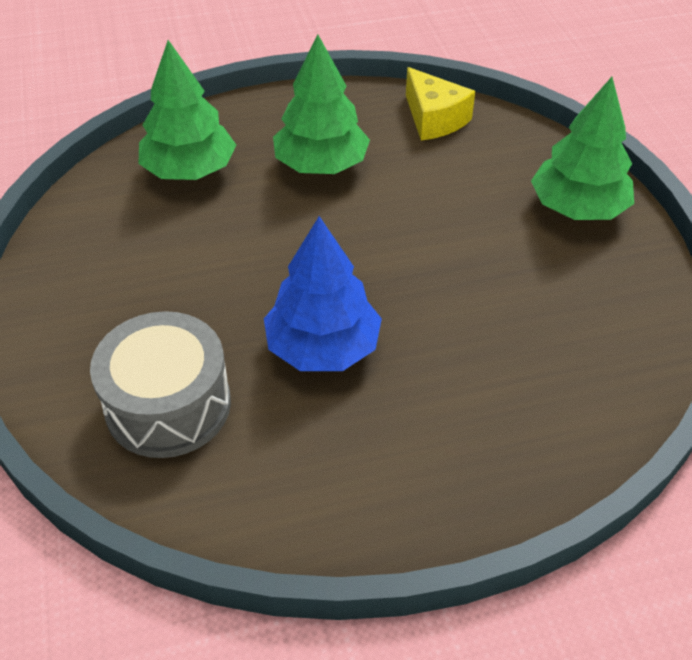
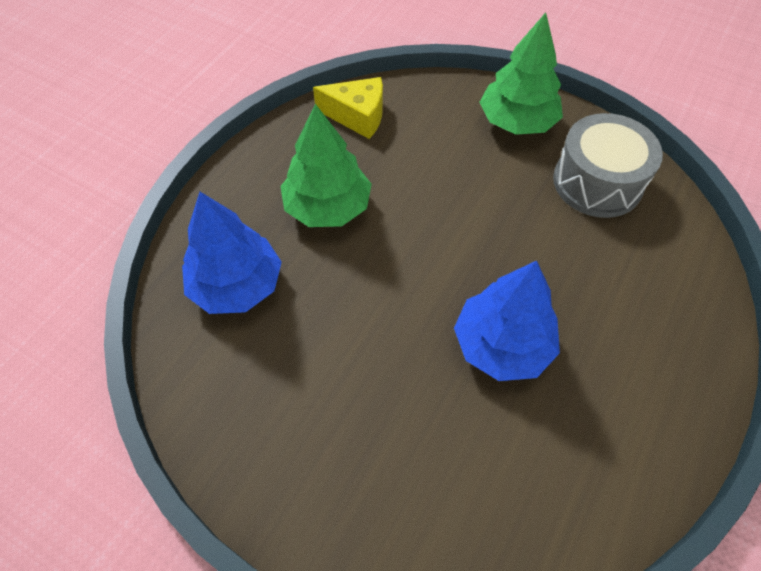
camera: 45 degrees left, 10 degrees up
grey drum [90,311,231,458] -> grey drum moved to [553,113,663,218]
green tree [139,40,236,180] -> blue tree [182,192,282,314]

